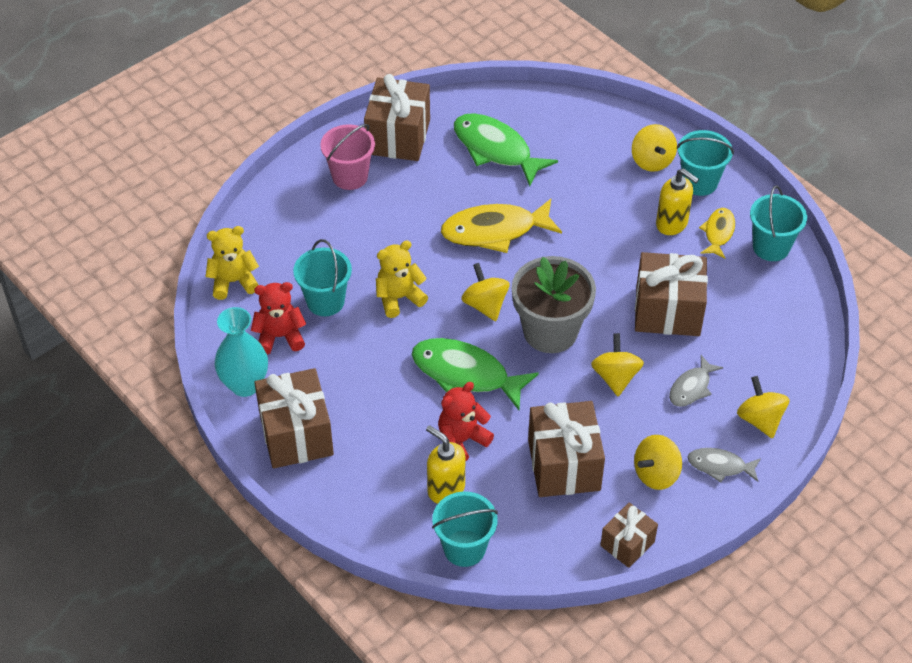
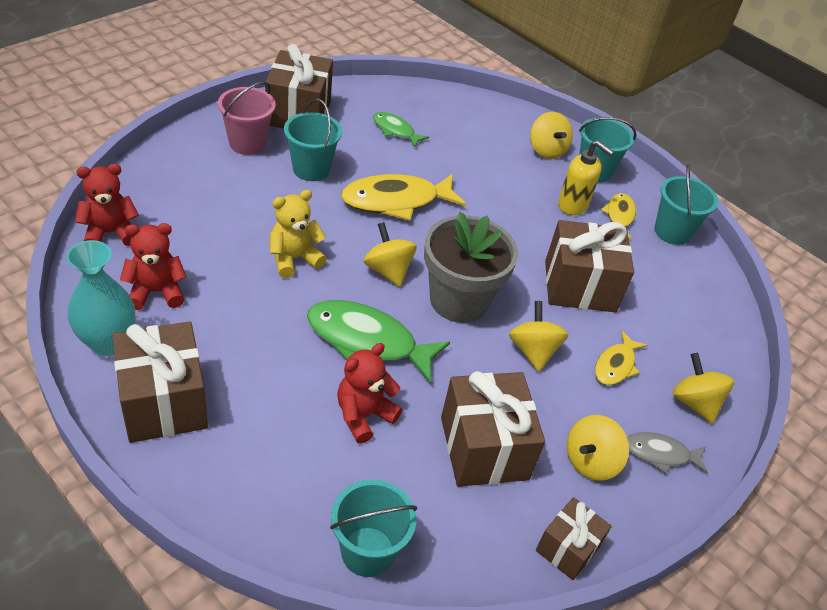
camera: 10 degrees left, 5 degrees down
yellow teddy bear [206,226,259,300] -> red teddy bear [75,164,139,246]
turquoise bucket [293,239,352,316] -> turquoise bucket moved to [284,99,342,181]
yellow soap dispenser [426,425,465,504] -> none
green fish [454,113,558,186] -> green fish [373,112,429,148], size x0.55
grey fish [669,355,723,407] -> yellow fish [595,331,647,385]

